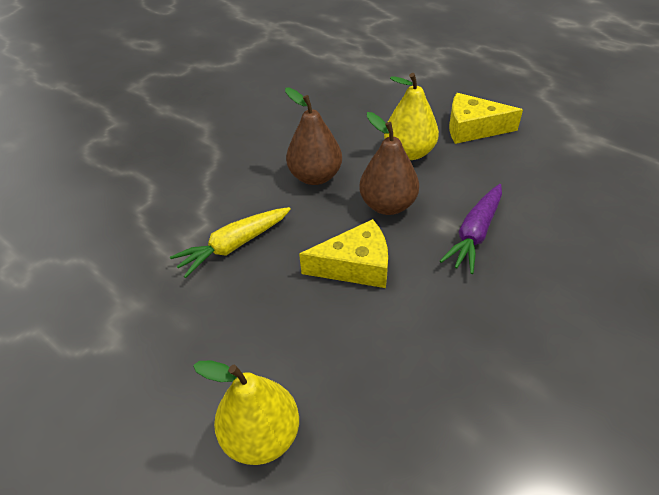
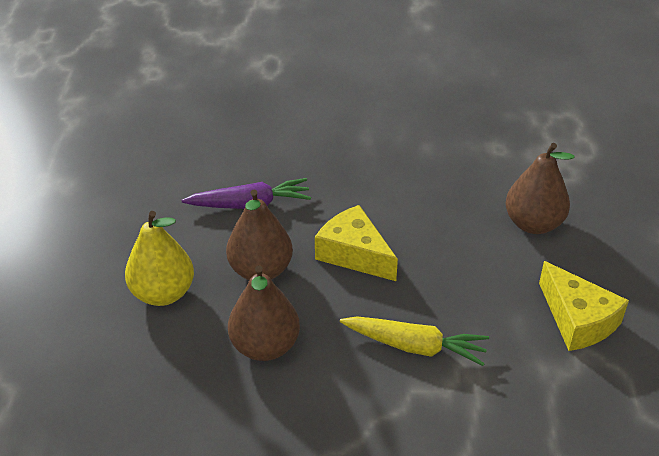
camera: 130 degrees left, 5 degrees down
yellow pear [193,360,299,465] -> brown pear [505,143,575,234]
yellow cheese [449,93,523,144] -> yellow cheese moved to [539,261,629,351]

